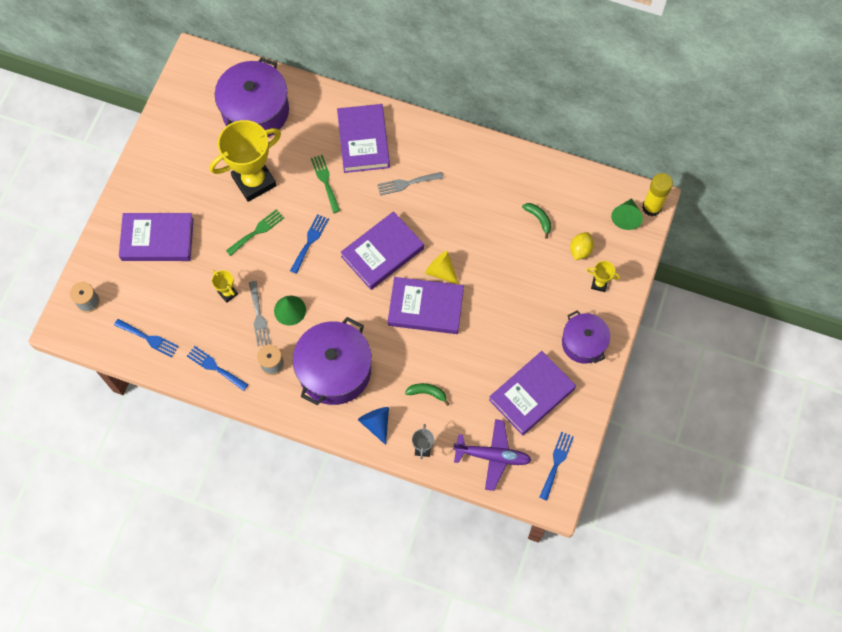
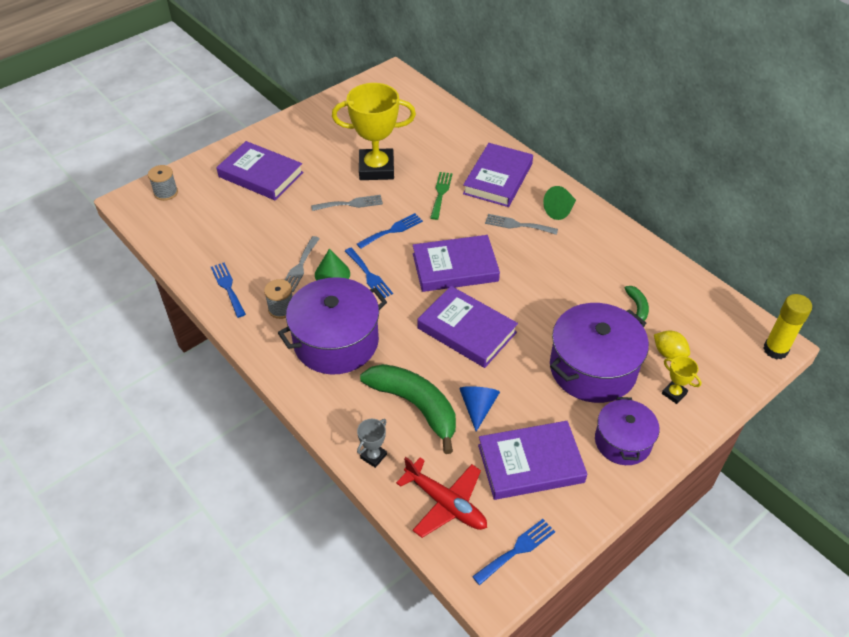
camera: 30 degrees right, 20 degrees down
blue fork [114,319,179,357] -> blue fork moved to [345,248,393,298]
yellow trophy [212,270,238,303] -> none
purple pot [215,58,289,137] -> purple pot moved to [550,303,649,403]
green fork [226,209,284,256] -> grey fork [311,195,383,211]
blue cone [358,407,389,445] -> blue cone moved to [459,386,500,432]
green banana [405,383,449,406] -> green banana [360,364,456,454], size x2.27
yellow cone [425,251,459,285] -> none
purple plane [453,419,532,491] -> red plane [396,457,487,538]
yellow lemon [570,232,594,260] -> yellow lemon turned 75 degrees clockwise [654,330,690,359]
green cone [611,198,643,230] -> green cone moved to [543,186,576,220]

